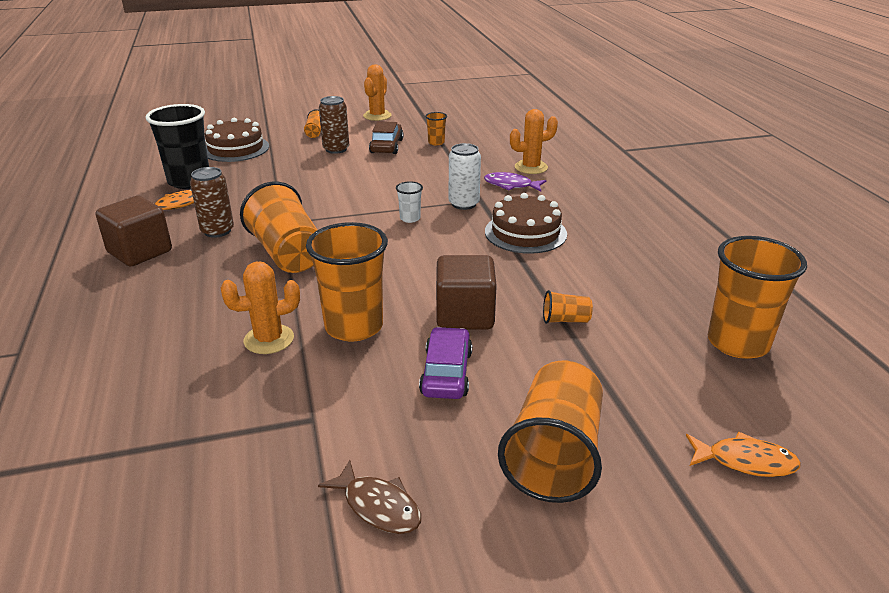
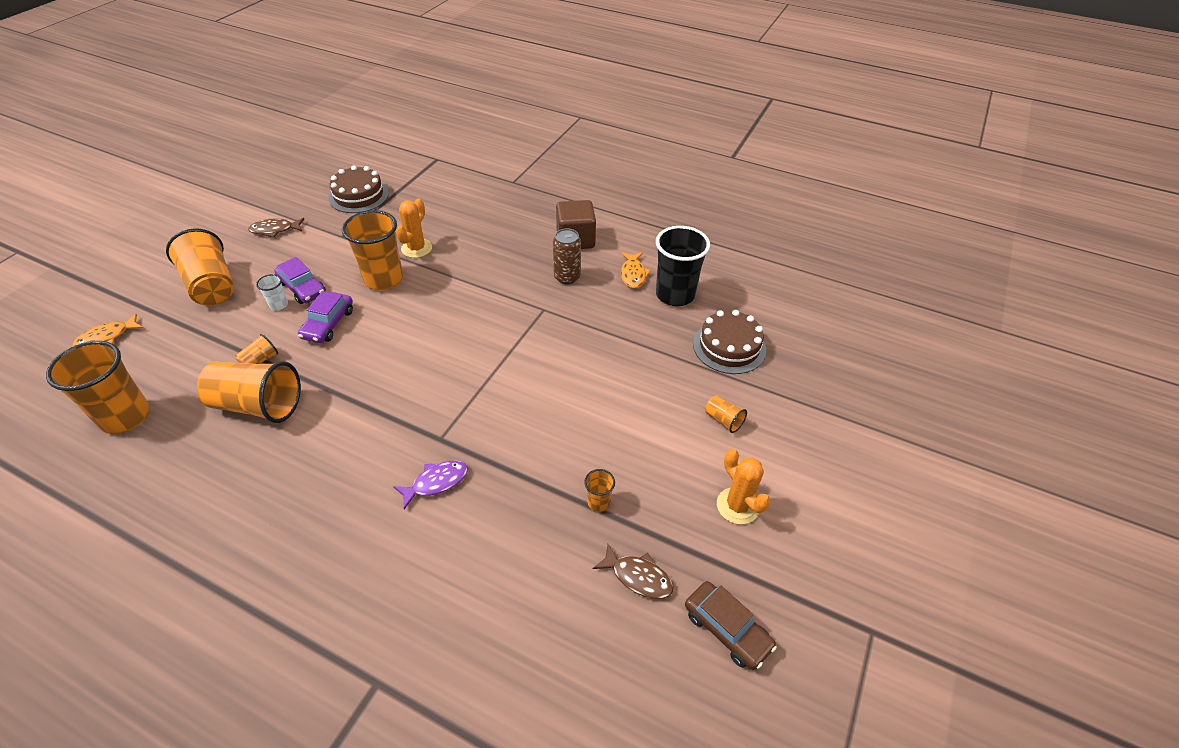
camera: 130 degrees right, 15 degrees up
orange cup [240,182,317,273] -> orange cup moved to [197,361,301,423]
brown can [319,96,349,154] -> none
brown car [369,121,403,154] -> brown car moved to [685,581,777,670]
white cup [396,181,423,223] -> white cup moved to [256,274,288,310]
brown cube [436,255,497,330] -> purple car [298,291,353,343]
white can [449,143,481,210] -> none
brown cake [485,193,567,254] -> brown cake moved to [328,165,389,213]
orange cactus [510,109,558,174] -> none
none -> brown fish [593,544,674,599]

